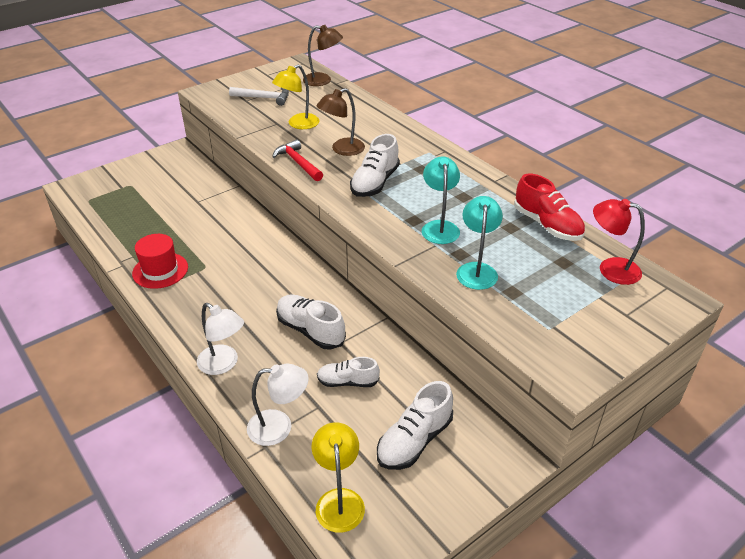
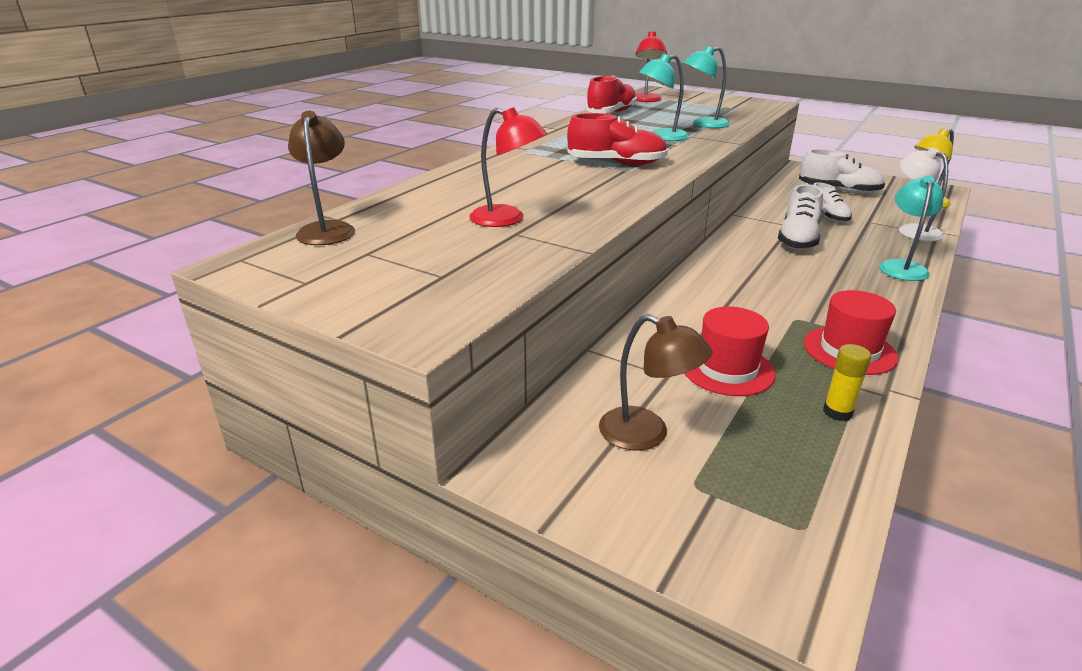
camera: 110 degrees left, 10 degrees down
white lamp [197,303,244,375] -> turquoise lamp [879,175,943,281]
white hammer [229,87,289,106] -> none
yellow lamp [272,65,320,129] -> red lamp [469,107,547,227]
red hammer [272,139,323,181] -> none
brown lamp [316,88,365,156] -> brown lamp moved to [599,314,712,451]
white shoe [350,134,400,197] -> red shoe [567,113,668,165]
none -> red hat [684,307,776,396]
none -> yellow glue stick [823,344,871,421]

